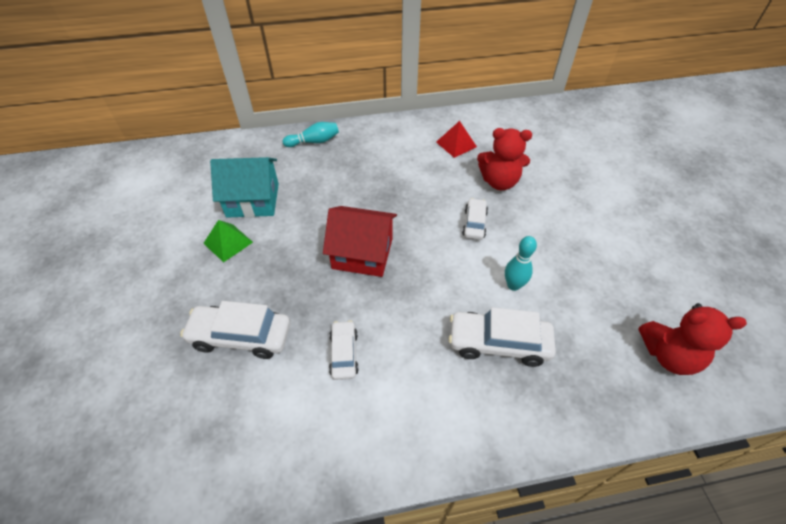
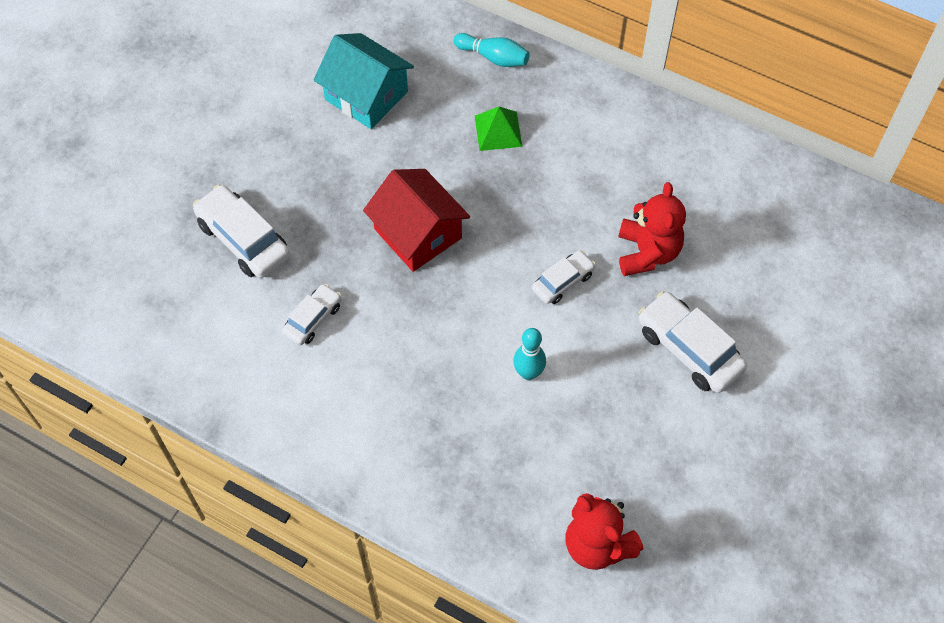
camera: 40 degrees right, 10 degrees up
green pyramid [203,220,253,262] -> green pyramid moved to [475,107,522,151]
red pyramid [436,121,477,158] -> none
white car [448,307,556,367] -> white car moved to [638,291,747,393]
red teddy bear [477,128,532,190] -> red teddy bear turned 135 degrees counterclockwise [618,182,686,276]

